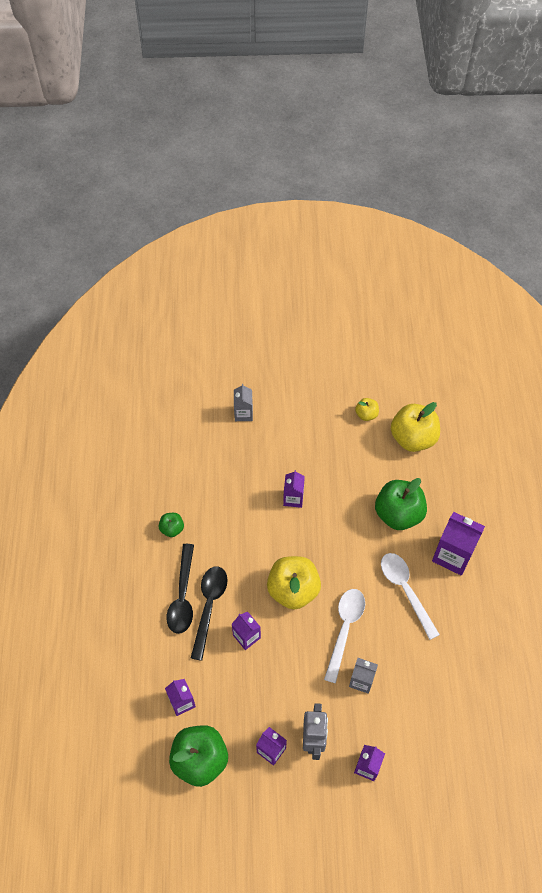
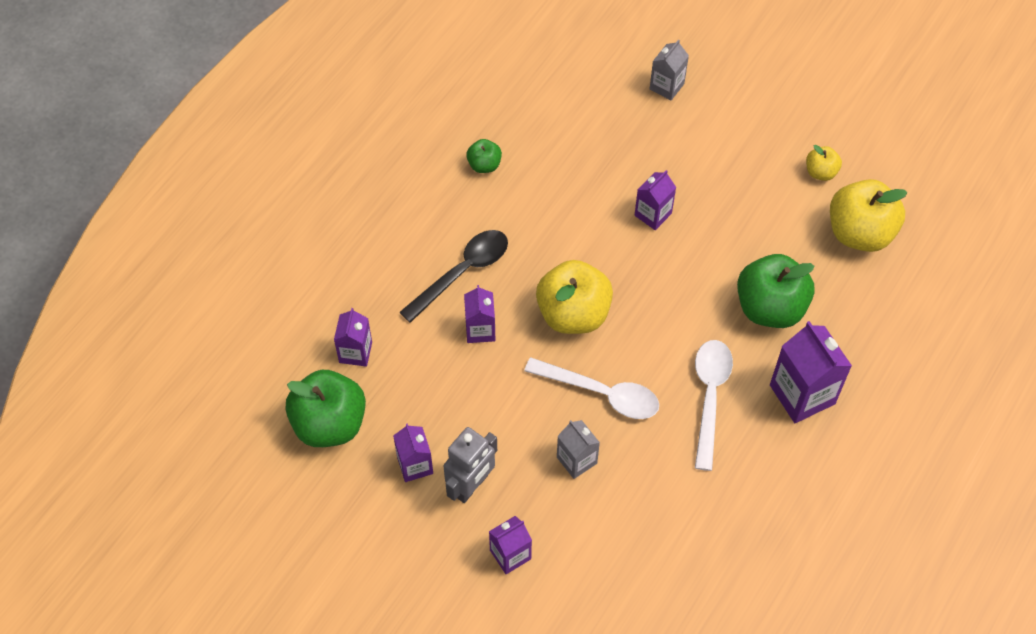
camera: 35 degrees right, 0 degrees up
black spoon [167,544,194,634] -> none
white spoon [324,589,365,683] -> white spoon turned 60 degrees clockwise [524,357,659,419]

